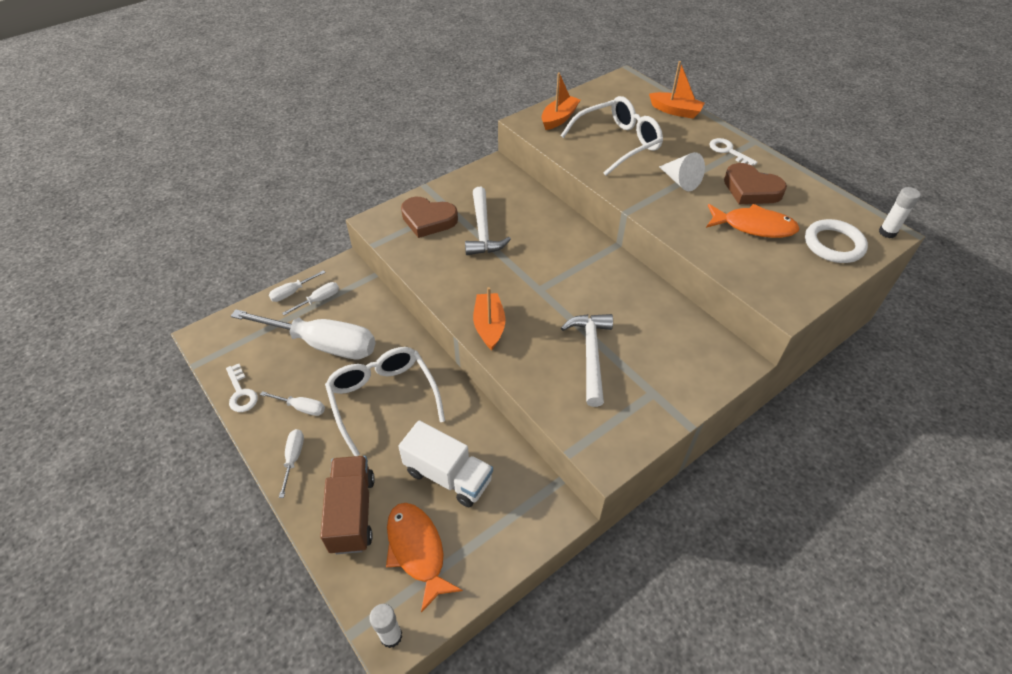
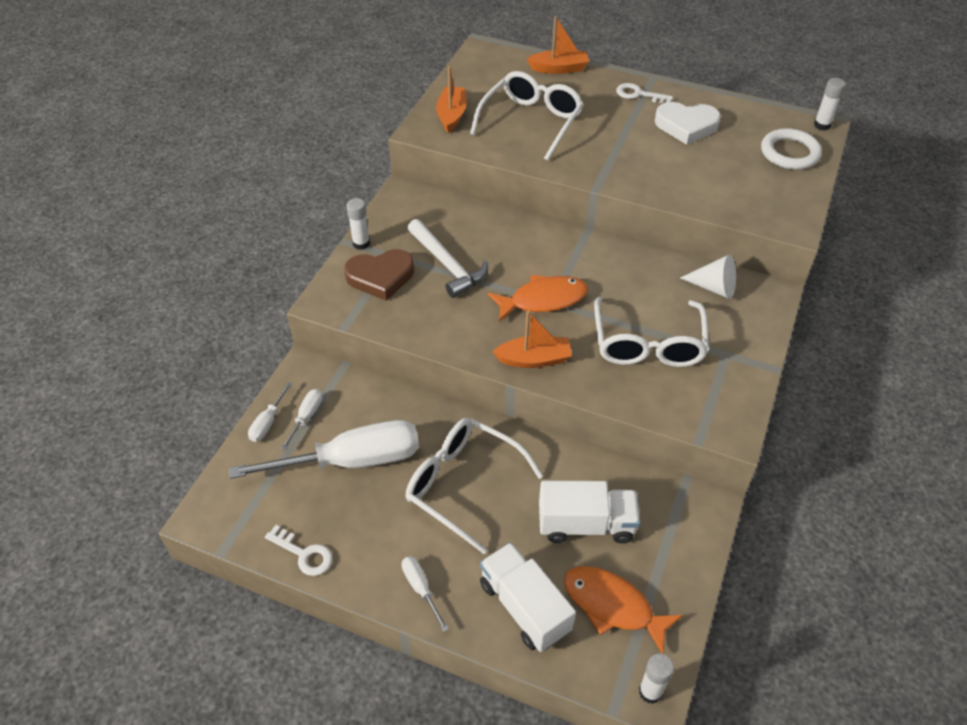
camera: 30 degrees left, 0 degrees up
white screwdriver [260,391,325,416] -> none
brown truck [320,456,375,554] -> white truck [480,542,576,652]
orange boat [473,287,506,350] -> orange boat turned 120 degrees clockwise [493,311,572,368]
white hammer [561,314,613,407] -> white glasses [594,297,709,367]
white cone [659,152,705,191] -> white cone moved to [680,254,736,299]
orange fish [706,204,800,238] -> orange fish moved to [488,275,588,322]
brown heart [724,163,787,204] -> white heart [655,102,721,145]
none -> white glue stick [347,198,370,250]

